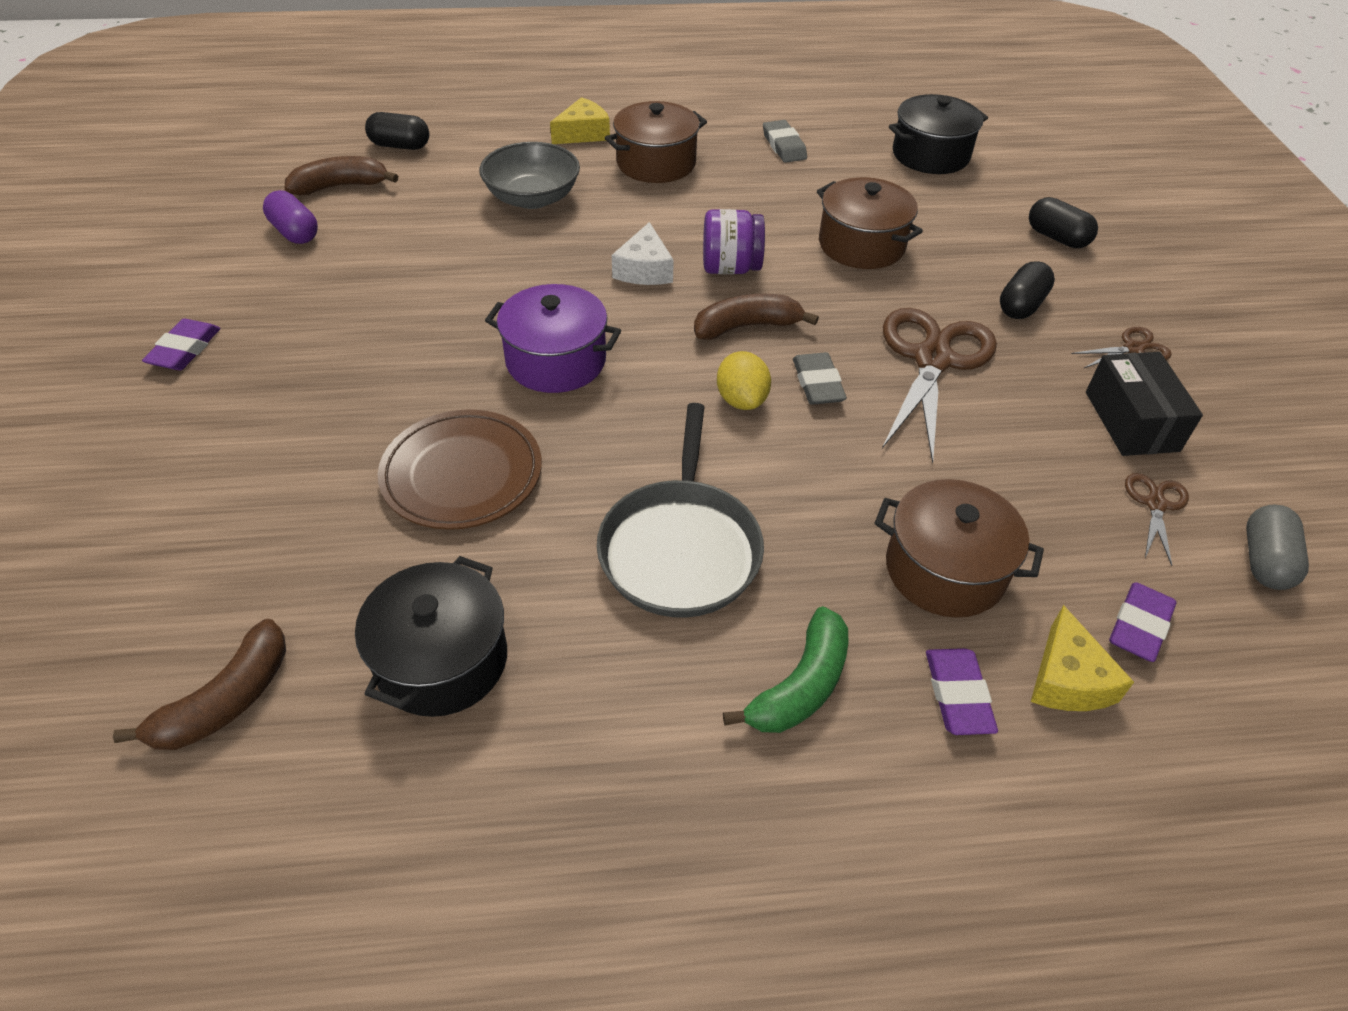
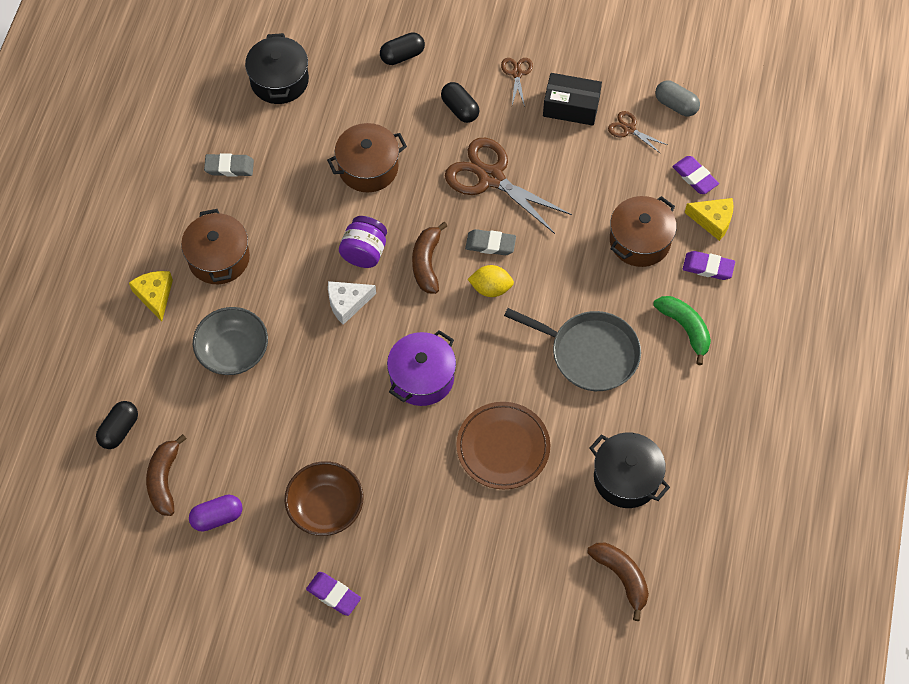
camera: 70 degrees left, 15 degrees up
white cheese [612,222,674,285] -> white cheese turned 135 degrees clockwise [328,281,376,325]
none -> brown bowl [285,461,364,536]

